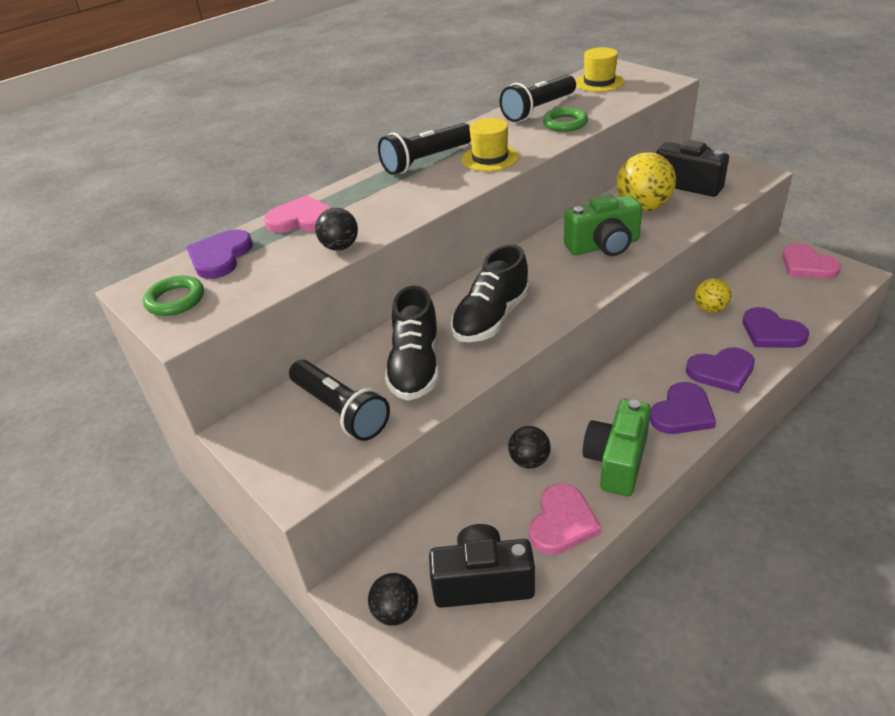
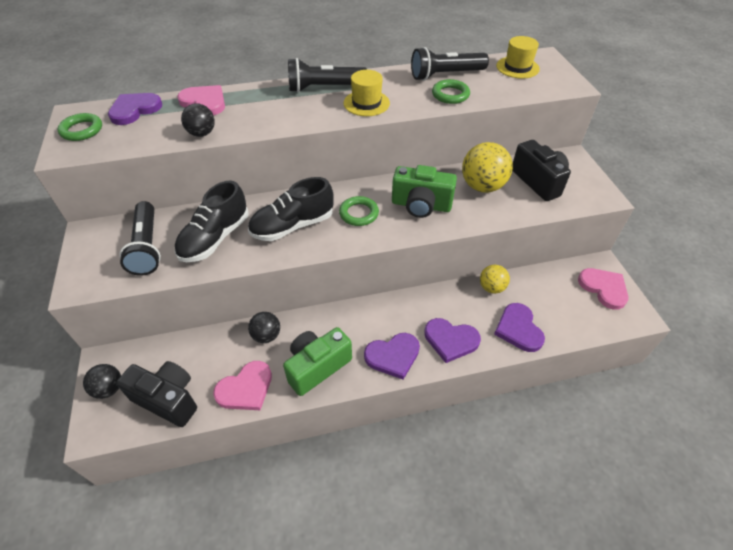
camera: 25 degrees right, 10 degrees up
pink heart [782,243,841,279] -> pink heart turned 150 degrees clockwise [578,268,629,310]
none -> green ring [339,196,379,226]

